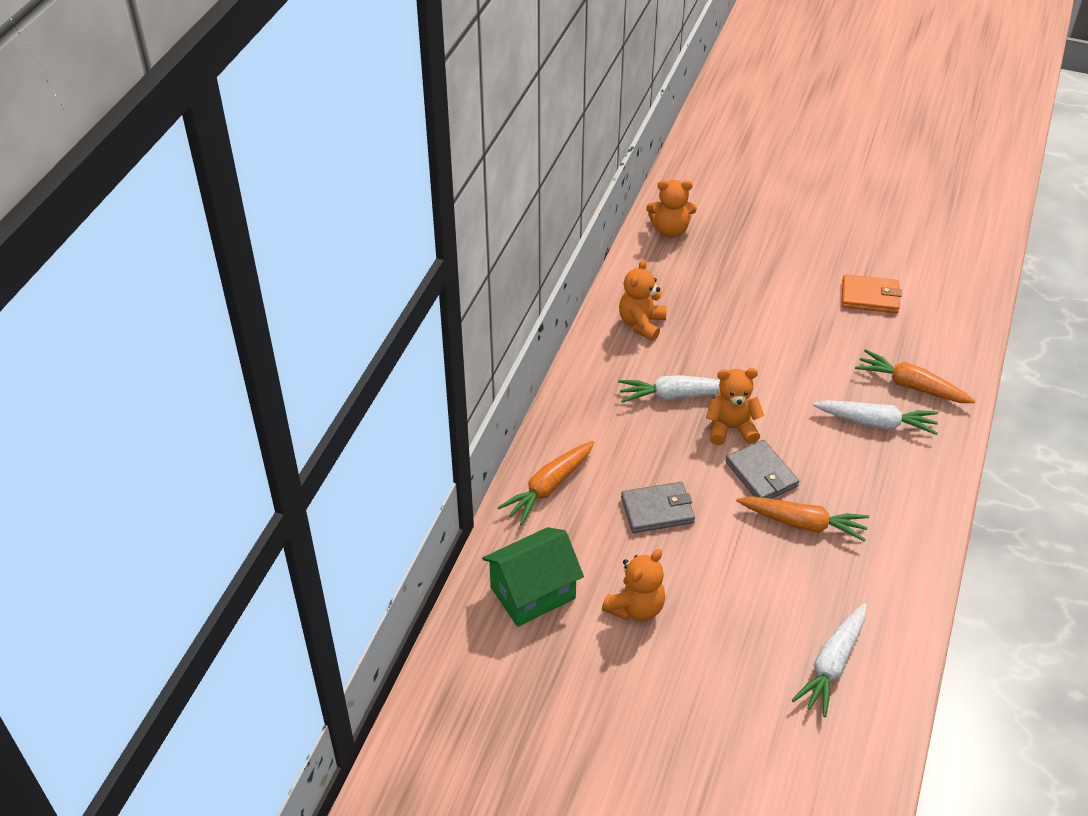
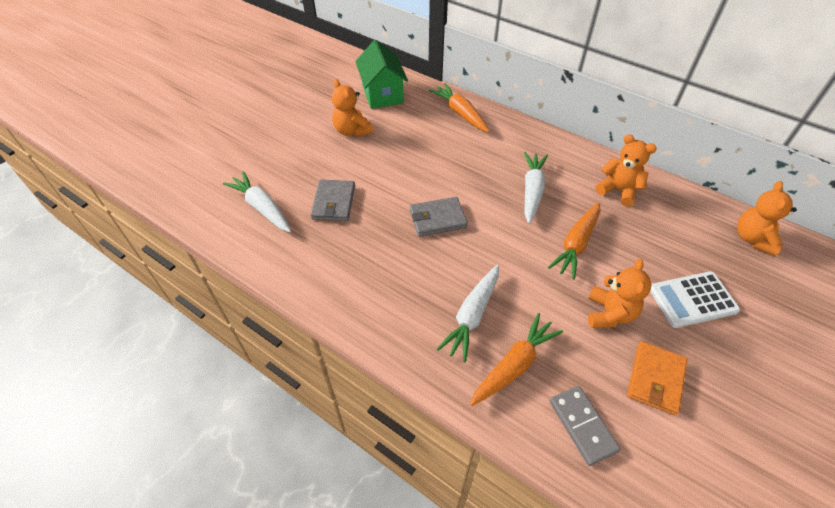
camera: 105 degrees right, 5 degrees up
grey wallet [621,482,695,533] -> grey wallet moved to [310,179,355,221]
orange teddy bear [706,368,764,445] -> orange teddy bear moved to [588,259,651,328]
orange carrot [736,496,869,542] -> orange carrot moved to [548,202,600,280]
none -> grey domino [549,386,620,466]
none -> white calculator [650,271,740,328]

